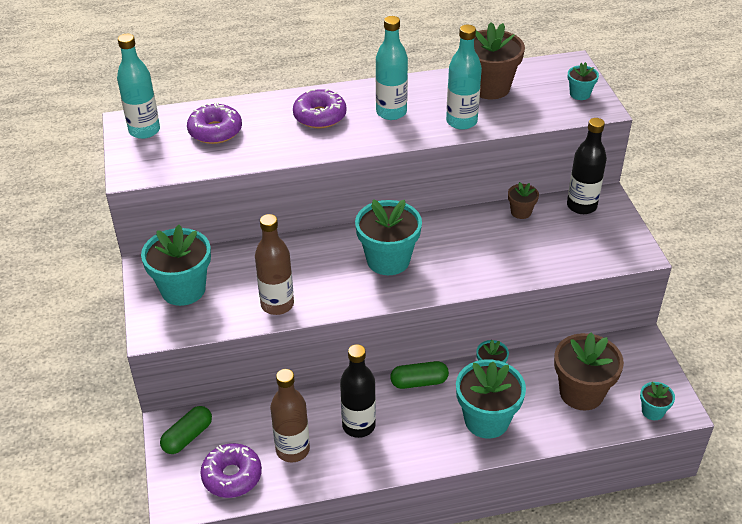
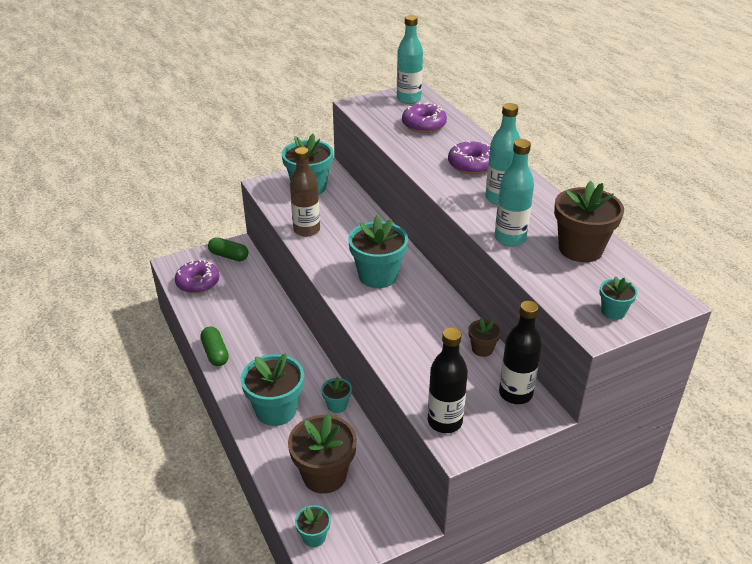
camera: 75 degrees right, 5 degrees down
brown bottle [270,369,310,462] -> none
black bottle [340,344,376,438] -> black bottle moved to [428,328,468,433]
green capsule [390,361,449,389] -> green capsule moved to [200,326,229,366]

